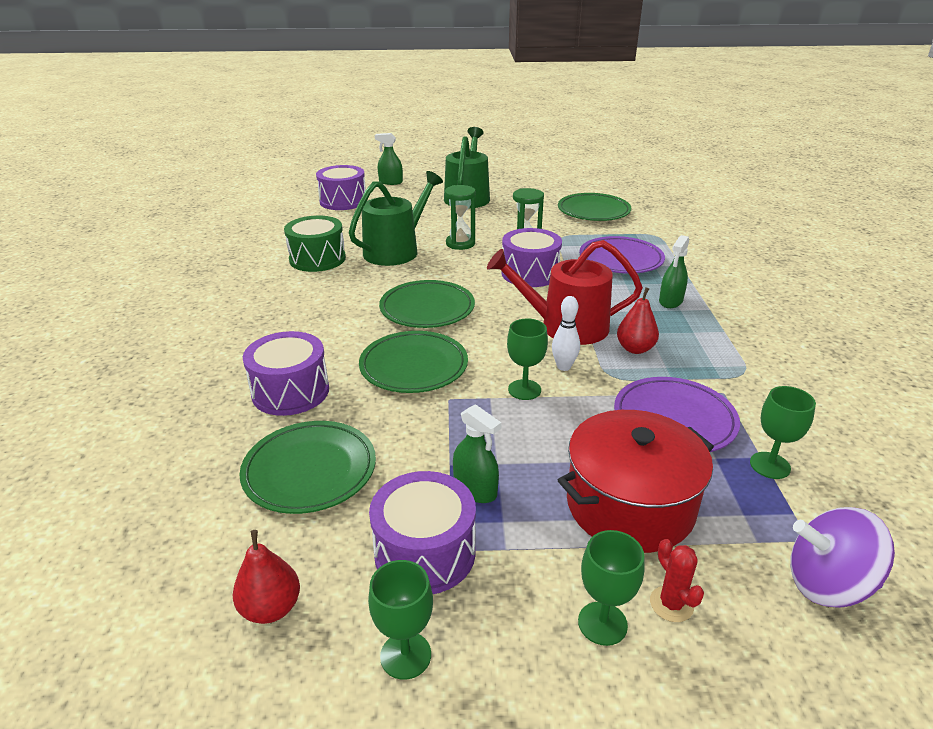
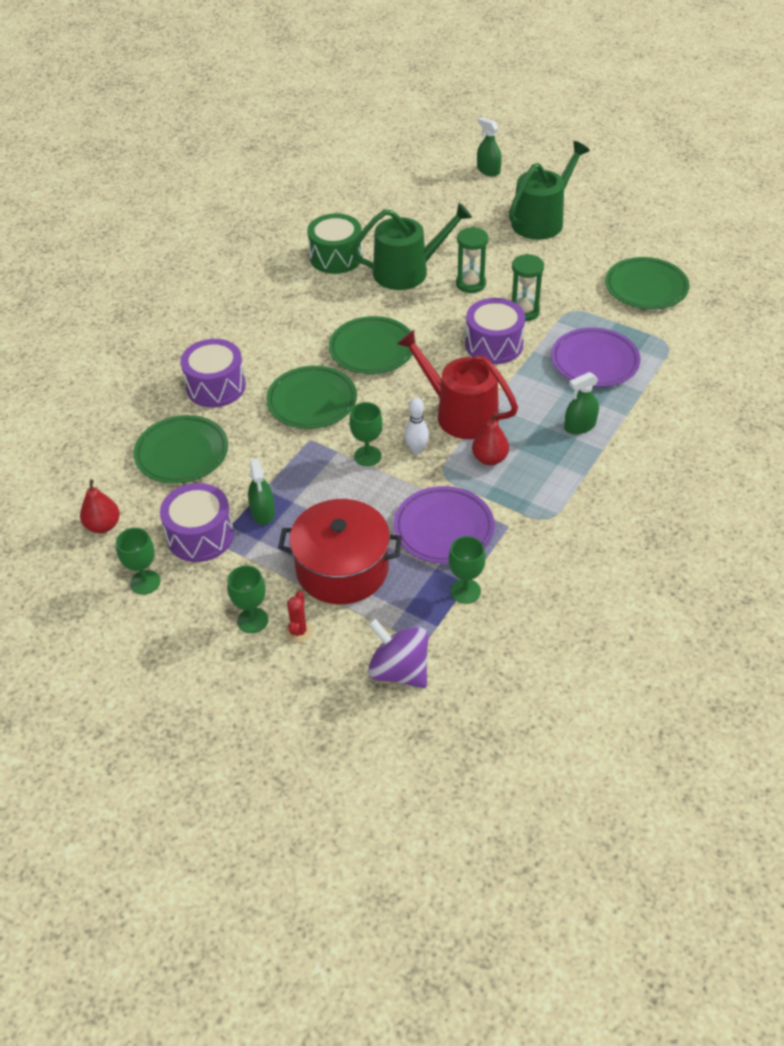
camera: 35 degrees right, 15 degrees up
purple drum [316,165,366,210] -> none

